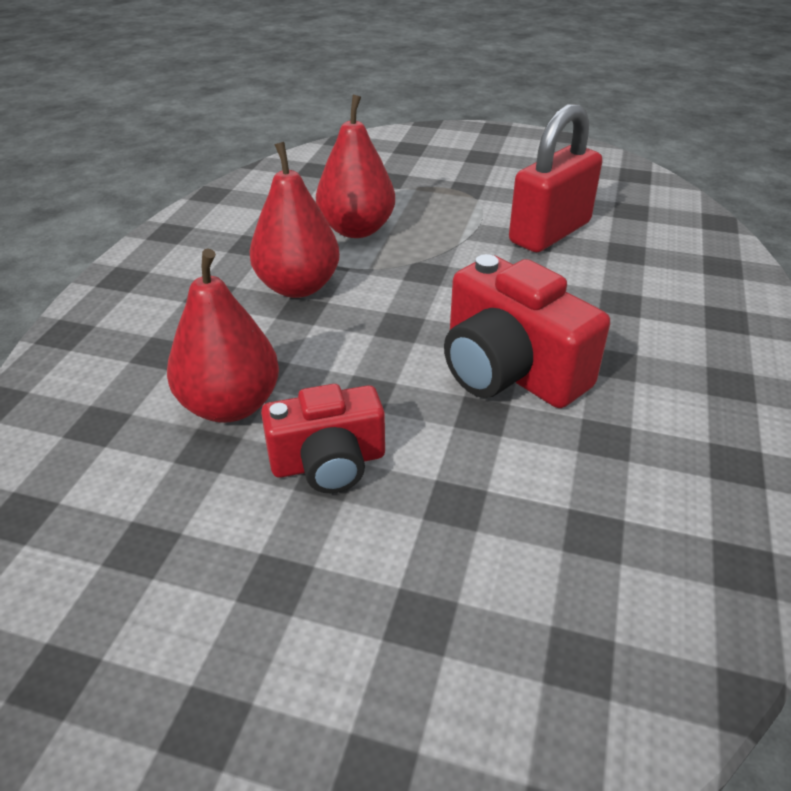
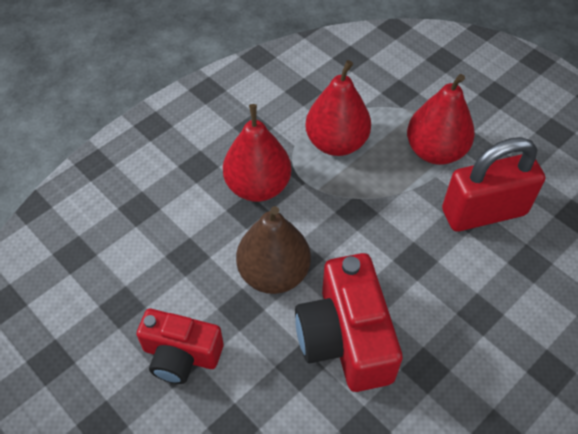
camera: 30 degrees right, 15 degrees up
red pear [167,248,279,423] -> red pear moved to [407,74,475,165]
none -> brown pear [236,206,311,294]

